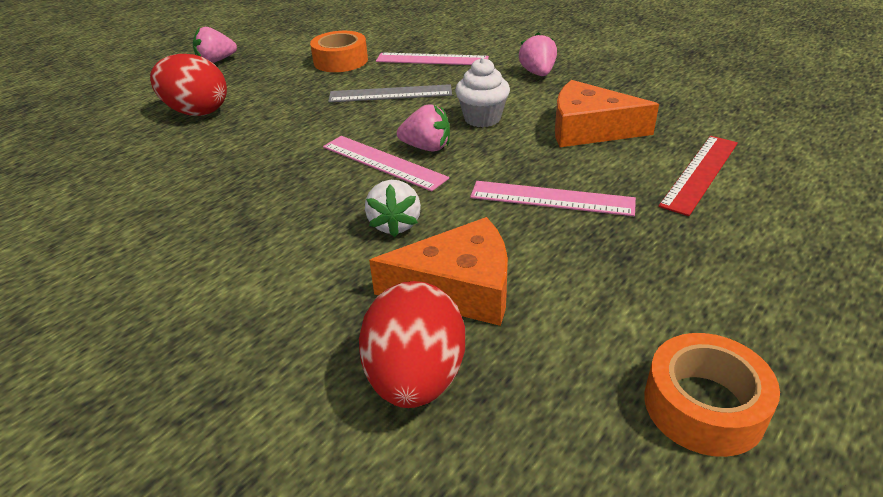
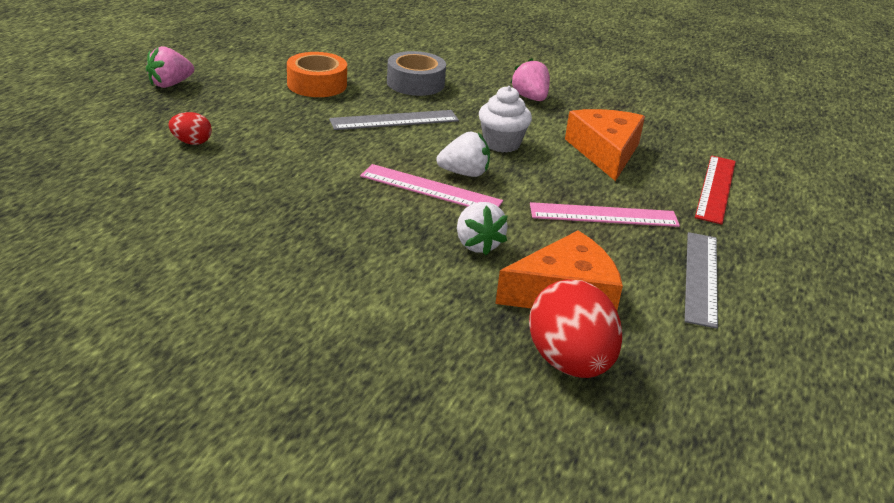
camera: 20 degrees left, 5 degrees down
red egg [150,54,227,116] -> red egg [168,112,212,145], size x0.50
pink ruler [376,53,489,65] -> grey tape [387,51,446,96]
pink strawberry [397,104,450,151] -> white strawberry [436,132,490,177]
orange cheese [555,80,659,147] -> orange cheese turned 90 degrees clockwise [565,109,645,181]
orange tape [644,333,780,457] -> none
none -> grey ruler [685,232,718,329]

